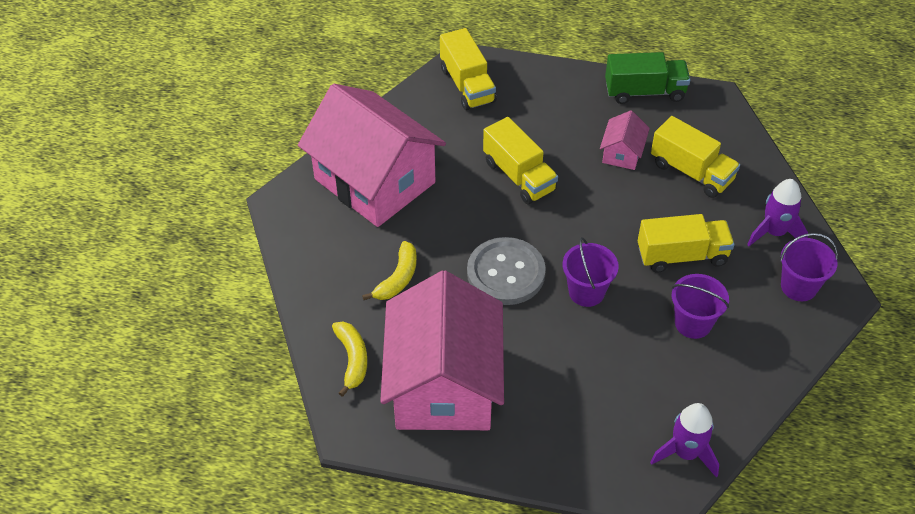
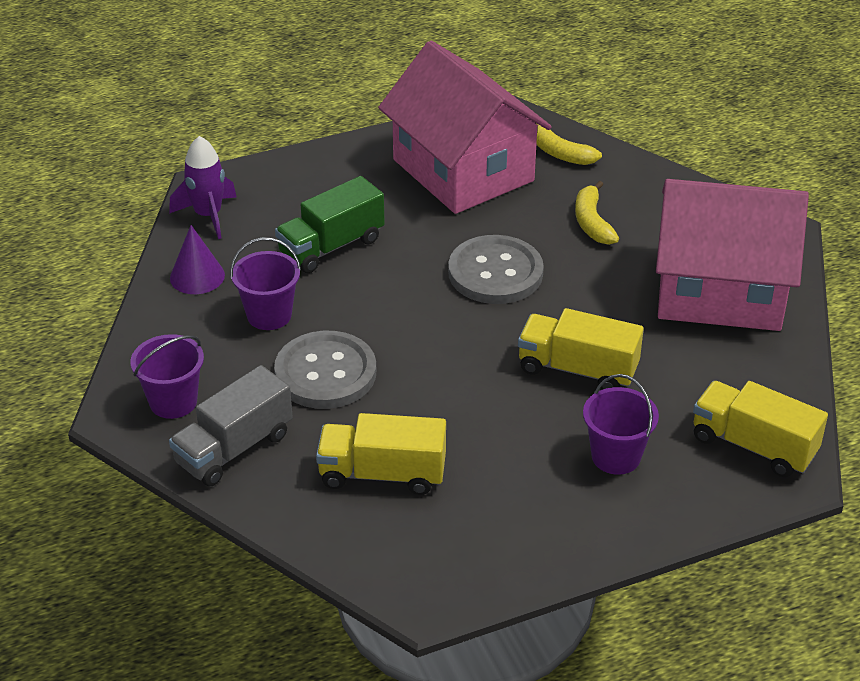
camera: 145 degrees right, 10 degrees down
purple bucket [563,237,619,307] -> purple bucket moved to [583,374,659,475]
pink house [600,110,650,170] -> none
green truck [605,52,690,104] -> green truck moved to [275,176,385,273]
yellow truck [638,214,735,273] -> grey button [274,331,376,409]
purple rocket [747,179,808,246] -> grey truck [169,365,293,486]
none -> purple cone [170,225,225,294]

